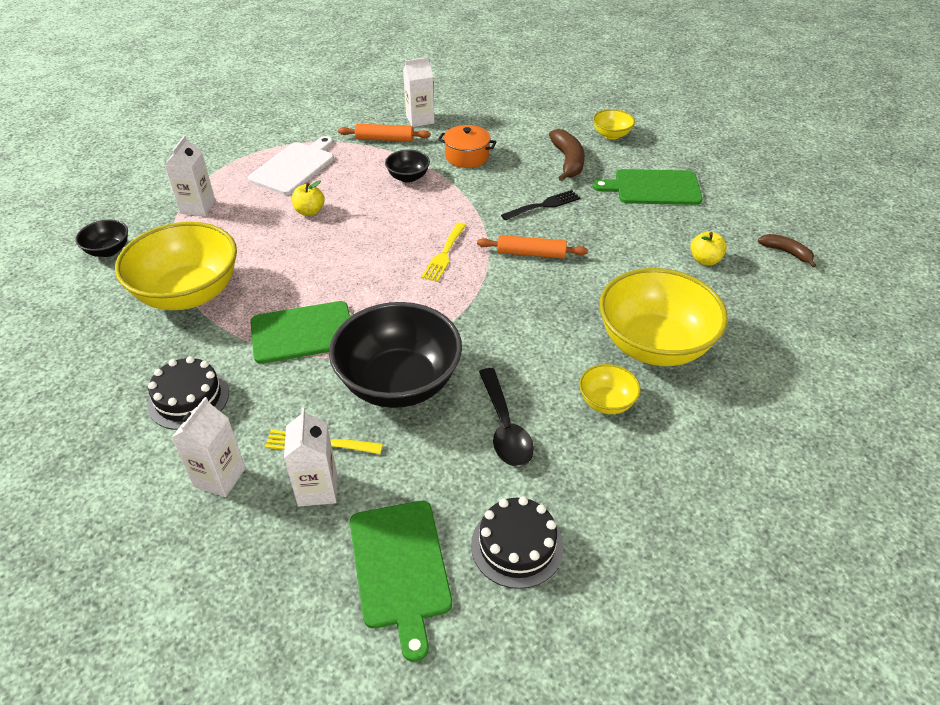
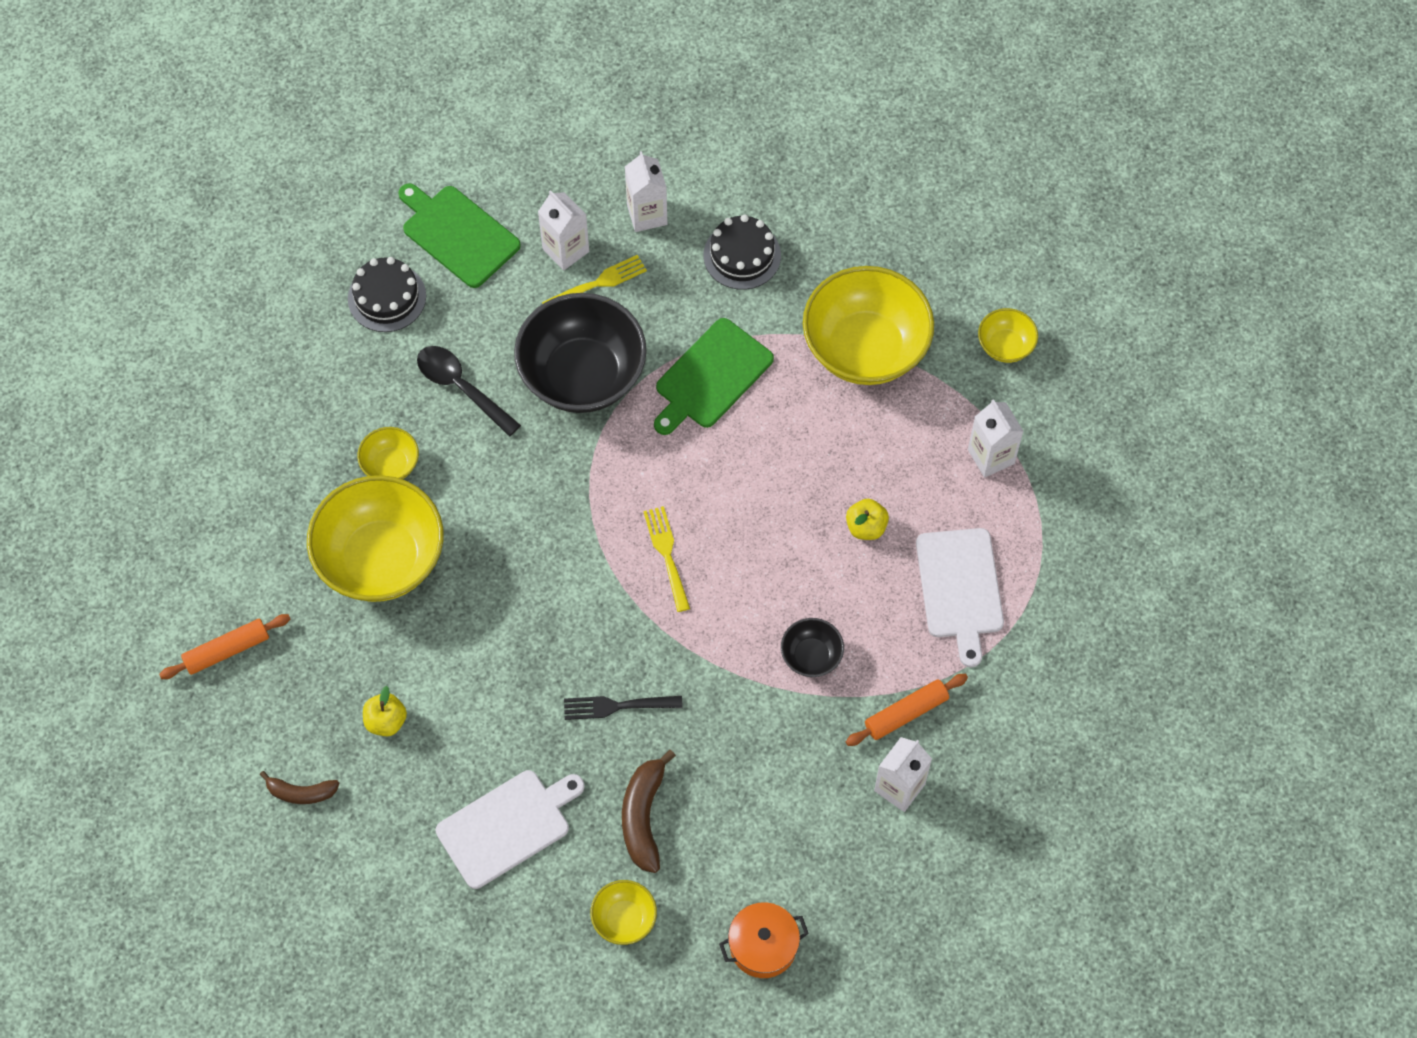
camera: 145 degrees right, 20 degrees up
black bowl [75,219,128,257] -> yellow bowl [978,308,1038,363]
orange pot [438,125,496,168] -> orange pot moved to [719,902,809,978]
orange rolling pin [477,235,588,259] -> orange rolling pin moved to [159,614,290,679]
black fork [501,190,580,221] -> black fork turned 60 degrees clockwise [564,696,683,720]
brown banana [549,129,585,181] -> brown banana turned 45 degrees clockwise [622,750,676,873]
green cutting board [592,169,703,205] -> white cutting board [436,770,584,889]

